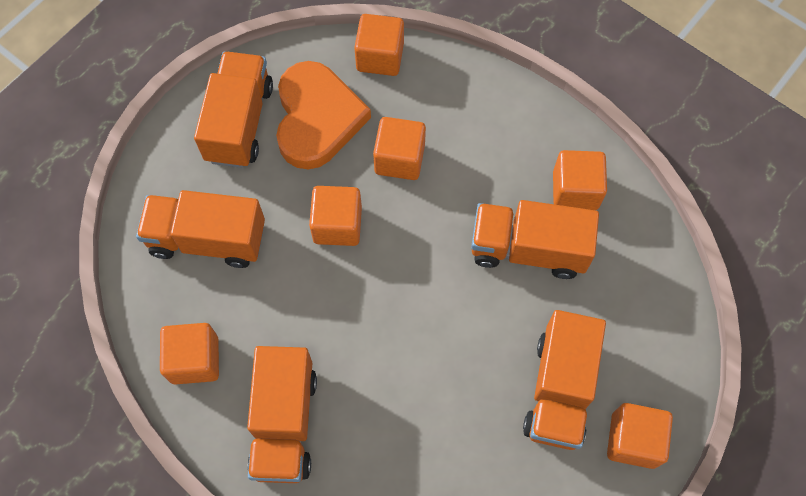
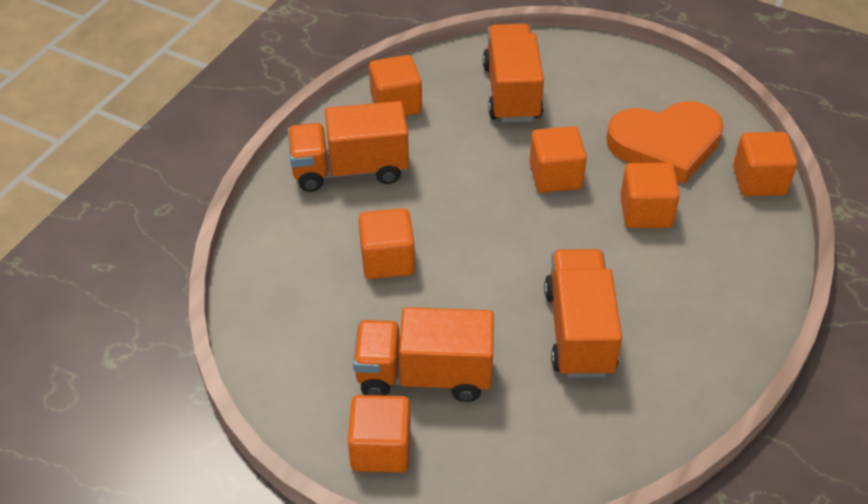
camera: 80 degrees right, 20 degrees down
orange truck [194,51,273,168] -> none
orange cube [553,150,607,210] -> orange cube moved to [359,208,415,279]

